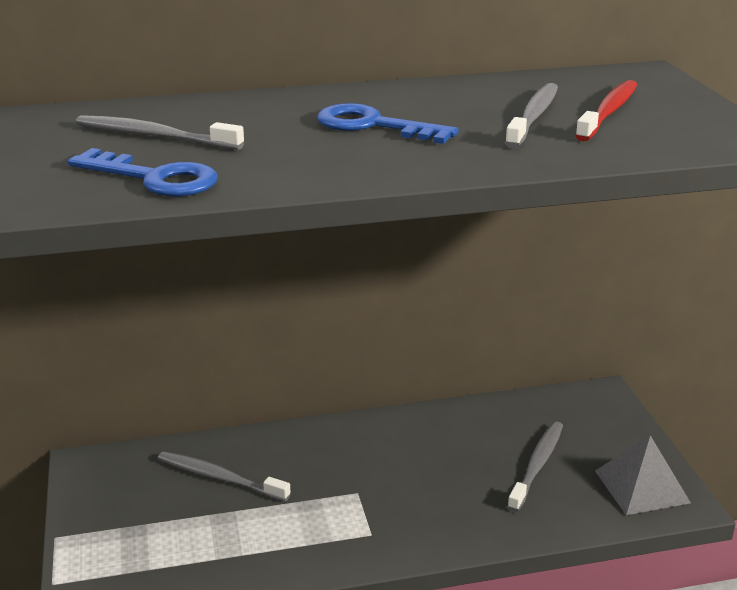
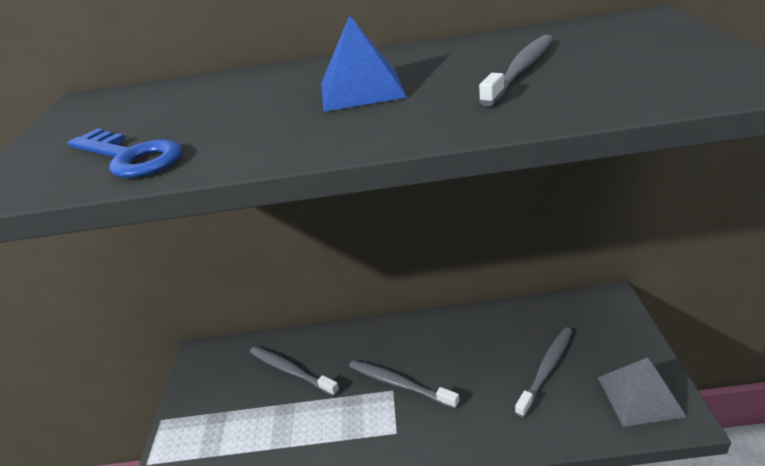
camera: 15 degrees right, 5 degrees up
grey toothbrush [76,115,244,150] -> grey toothbrush moved to [349,360,459,409]
blue key [317,103,459,144] -> blue pyramid [321,15,407,112]
red toothbrush [575,80,637,141] -> none

